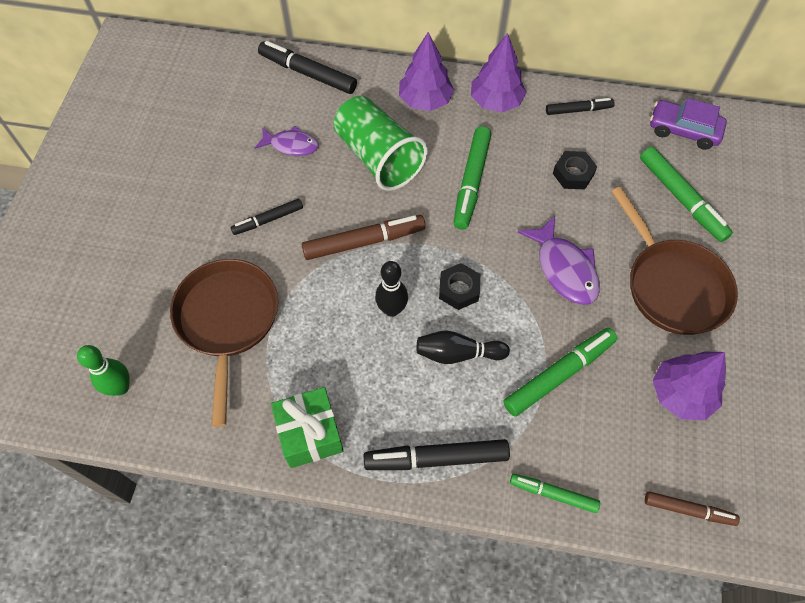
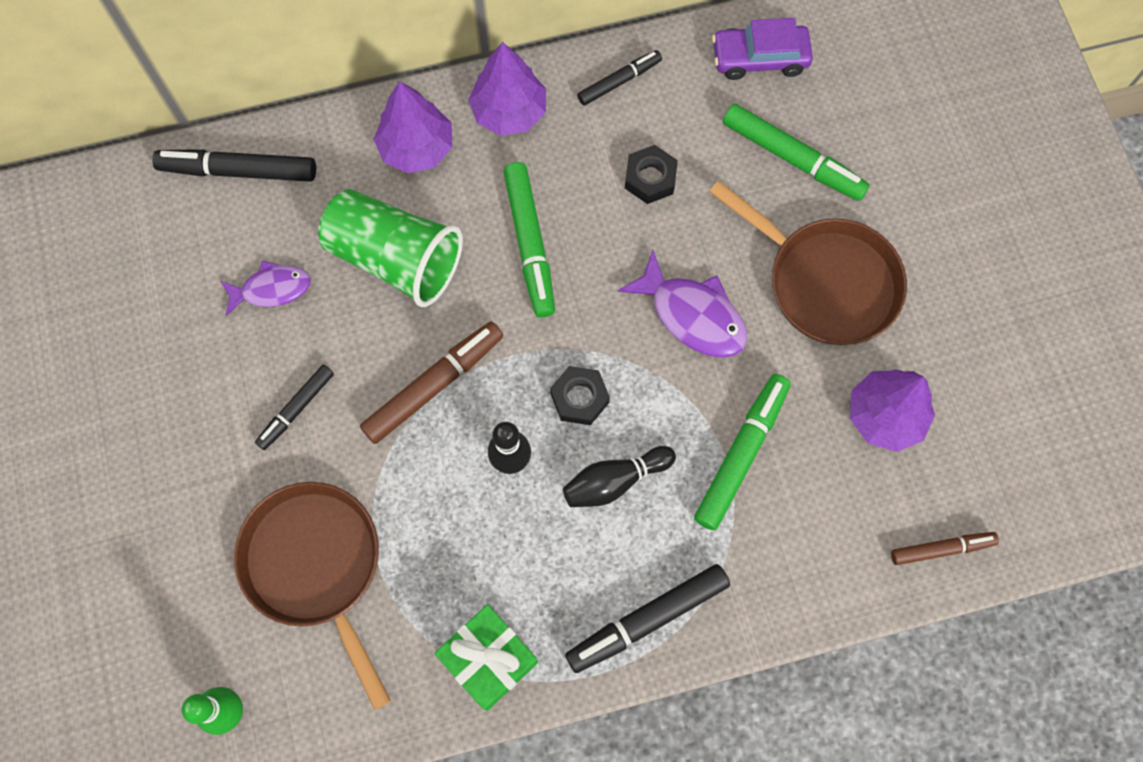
camera: 25 degrees left, 10 degrees up
green marker [510,474,600,513] -> none

